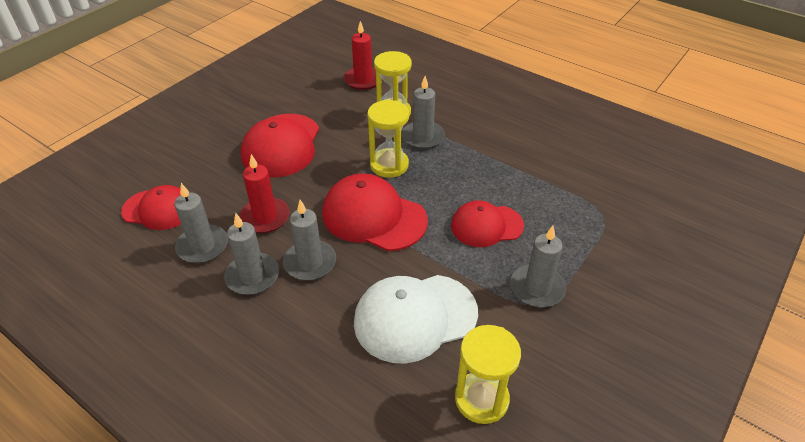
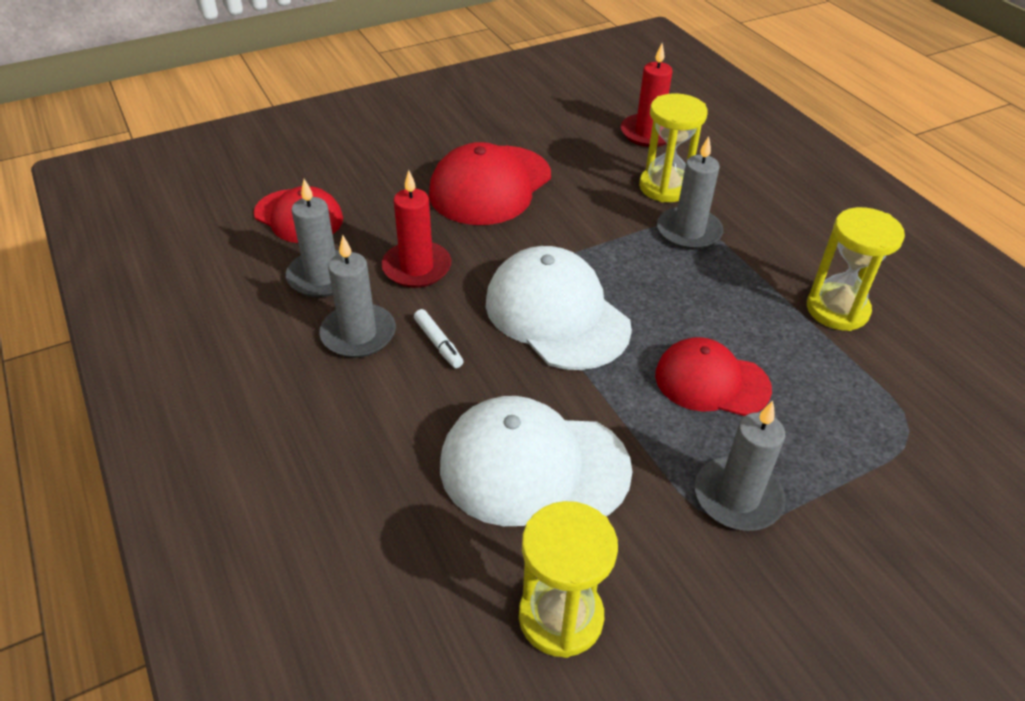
camera: 25 degrees right, 0 degrees up
grey candle [283,200,336,281] -> white marker [414,309,463,368]
red cap [322,173,428,251] -> white cap [486,246,632,370]
yellow hourglass [368,100,409,178] -> yellow hourglass moved to [807,207,905,331]

